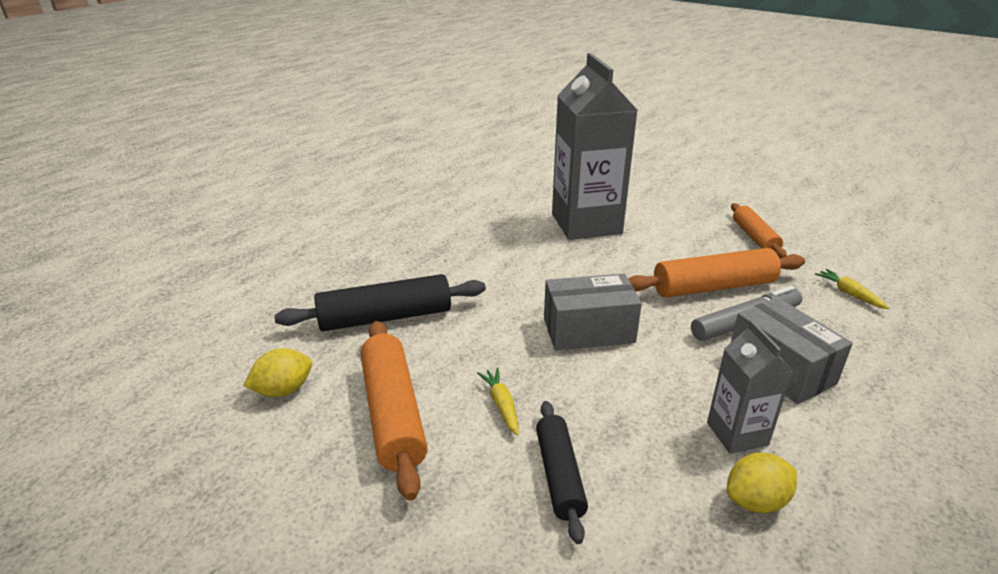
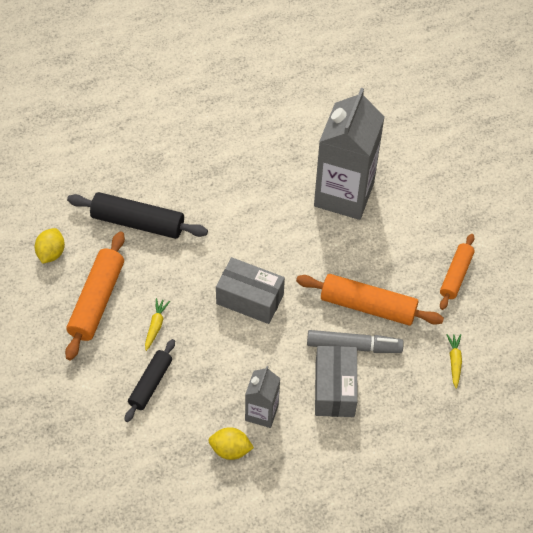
camera: 30 degrees right, 25 degrees up
yellow lemon [243,348,312,397] -> yellow lemon turned 75 degrees counterclockwise [35,228,65,264]

